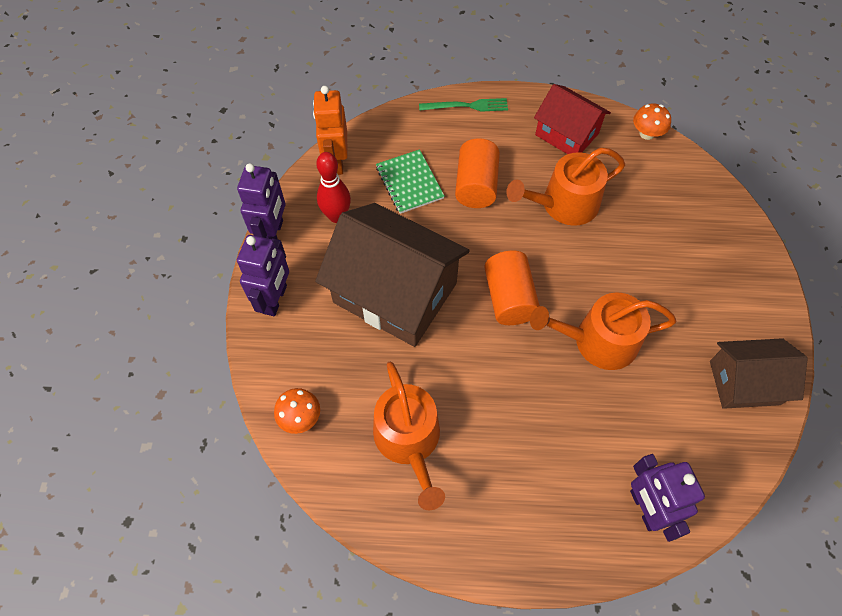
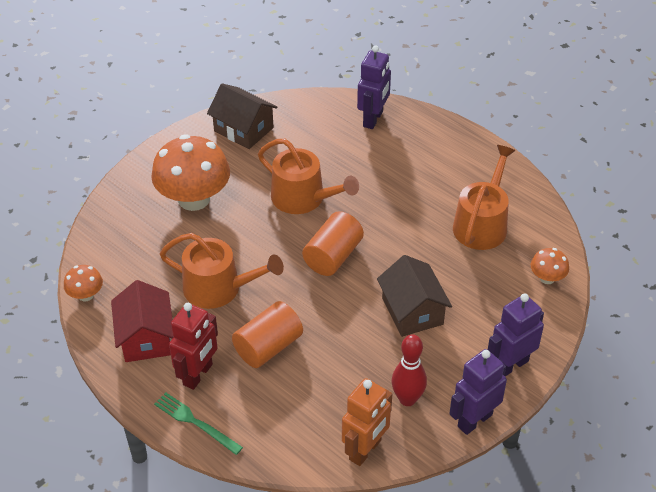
camera: 140 degrees left, 15 degrees down
brown house [315,203,470,347] -> brown house [377,255,452,337], size x0.58
green notebook [376,149,445,214] -> none
none -> orange mushroom [151,134,230,211]
none -> red robot [169,303,218,390]

